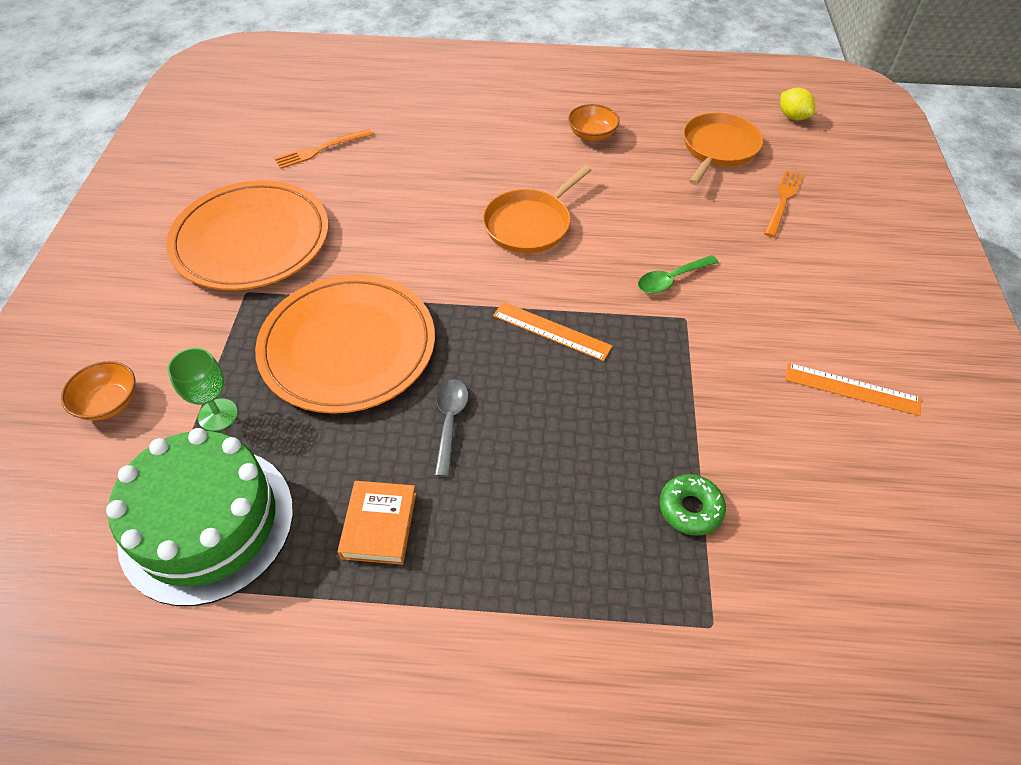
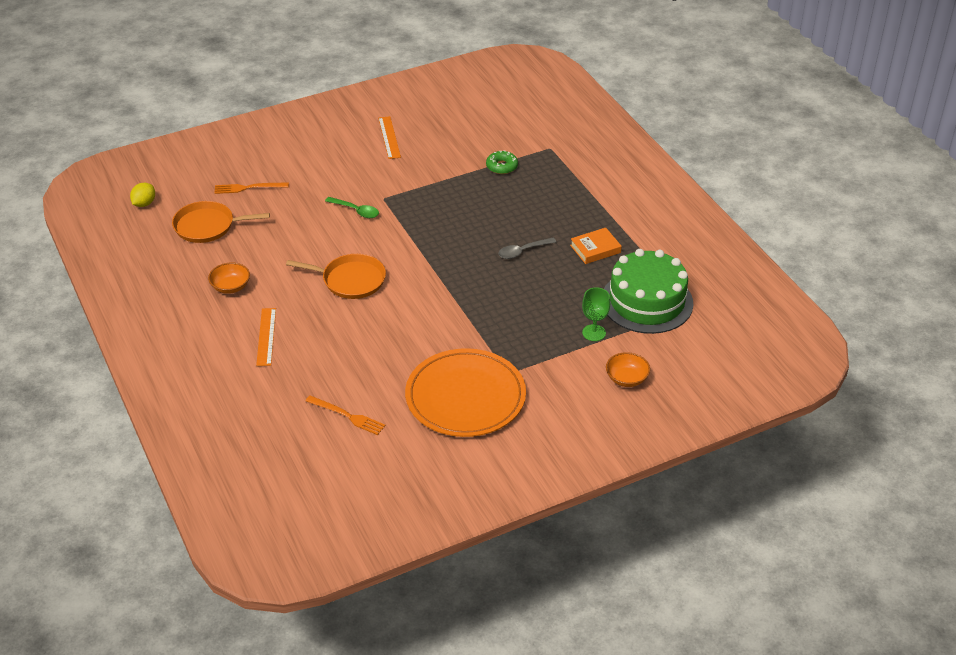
camera: 120 degrees left, 10 degrees down
orange plate [255,275,435,414] -> none
orange ruler [493,302,612,361] -> orange ruler moved to [256,308,276,366]

